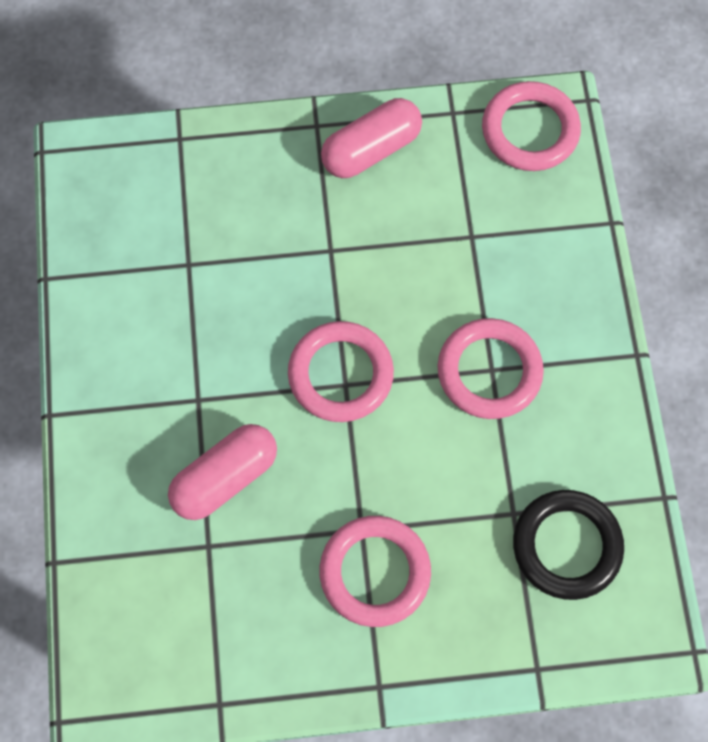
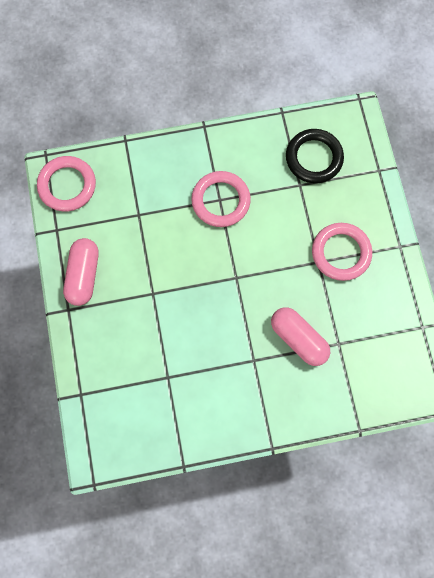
camera: 95 degrees left, 5 degrees up
pink ring [288,321,394,422] -> none
pink capsule [321,98,422,178] -> pink capsule turned 45 degrees clockwise [63,238,99,306]

